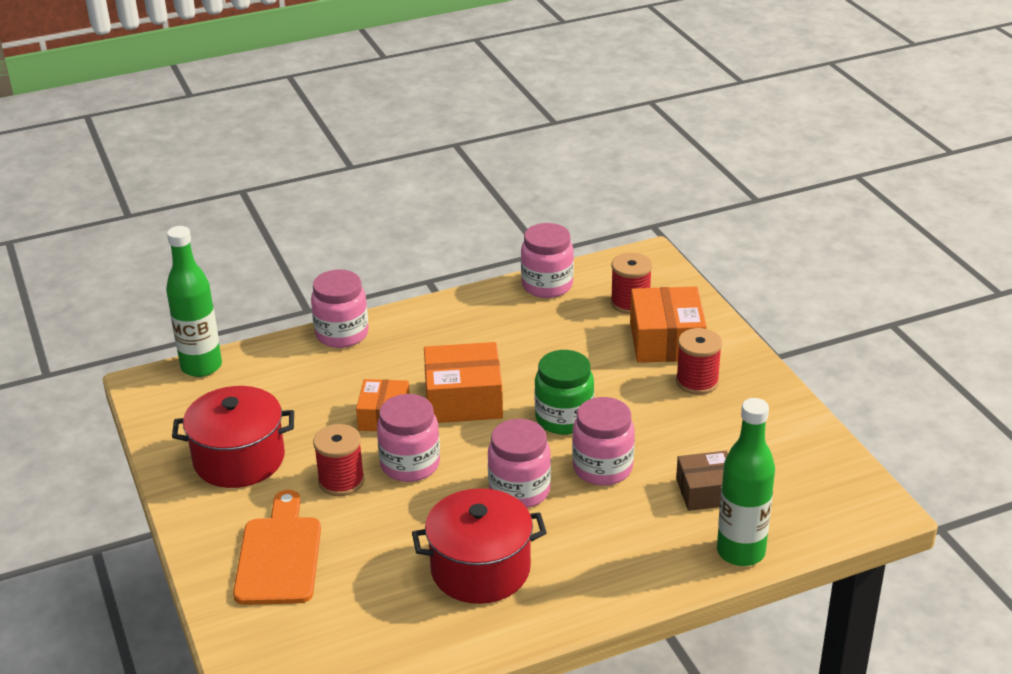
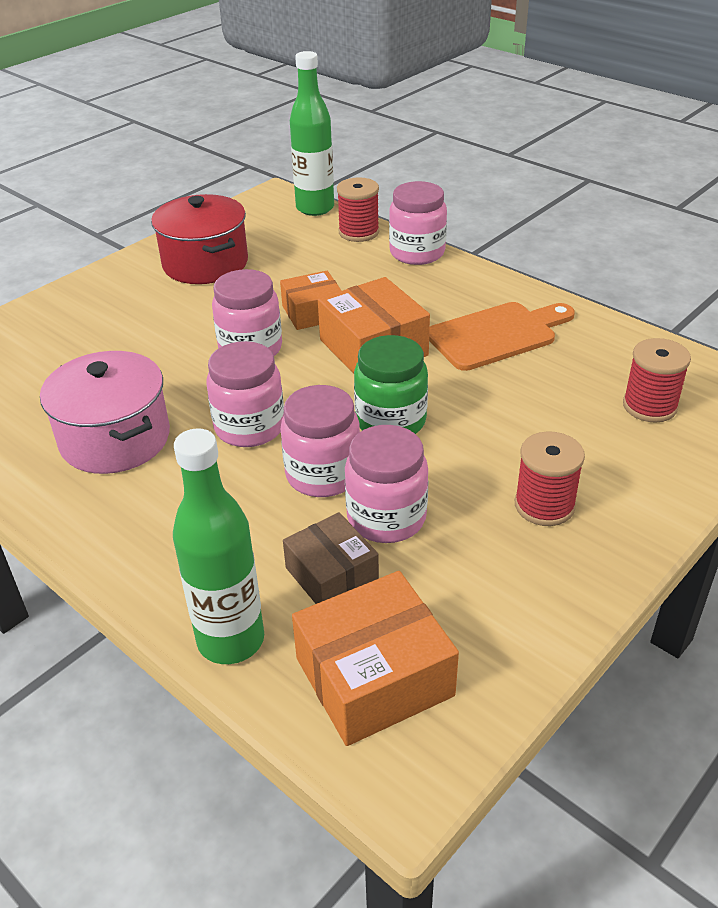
camera: 65 degrees right, 5 degrees up
orange cutting board [233,490,321,605] -> orange cutting board moved to [429,302,575,371]
red spool [313,424,365,496] -> red spool moved to [337,177,379,242]
red pot [412,488,547,604] -> pink pot [40,351,170,474]
pink jar [521,223,574,298] -> pink jar moved to [345,425,428,543]
orange box [630,286,707,363] -> orange box moved to [292,571,459,746]

